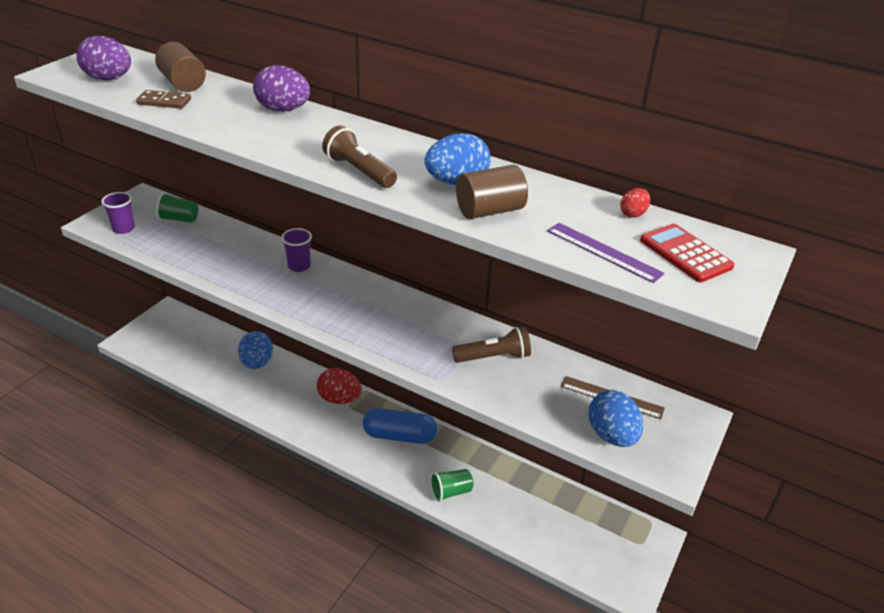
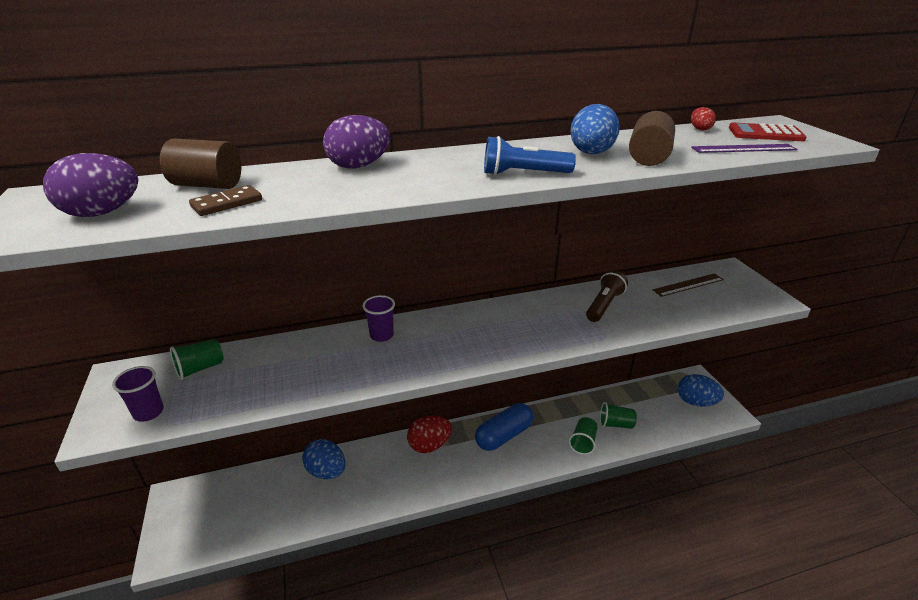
camera: 45 degrees left, 5 degrees down
brown flashlight [322,126,397,188] -> blue flashlight [484,136,576,175]
blue egg [589,390,643,447] -> blue egg moved to [678,374,724,407]
none -> green cup [600,402,637,429]

